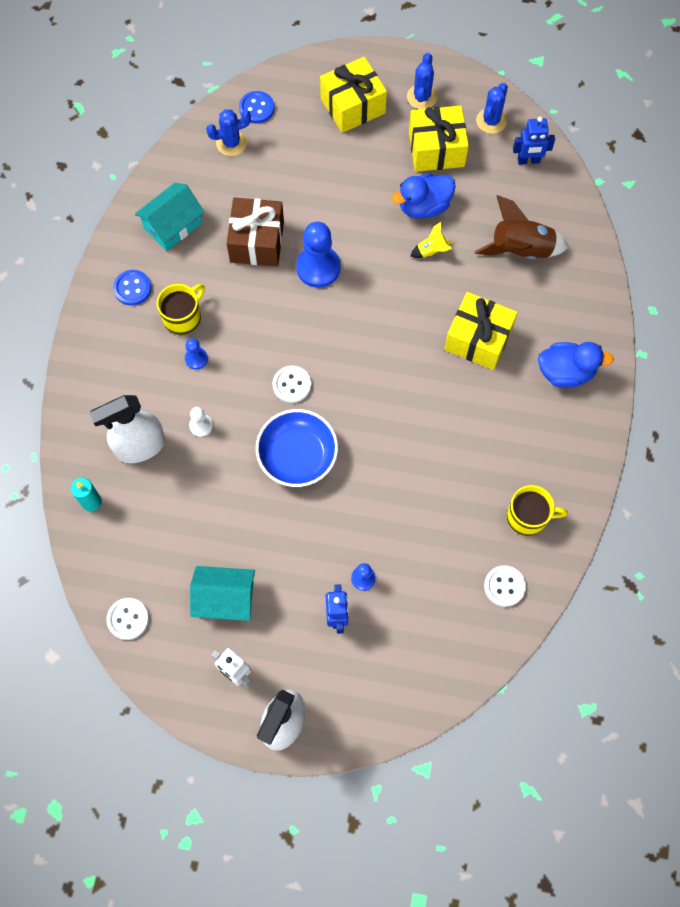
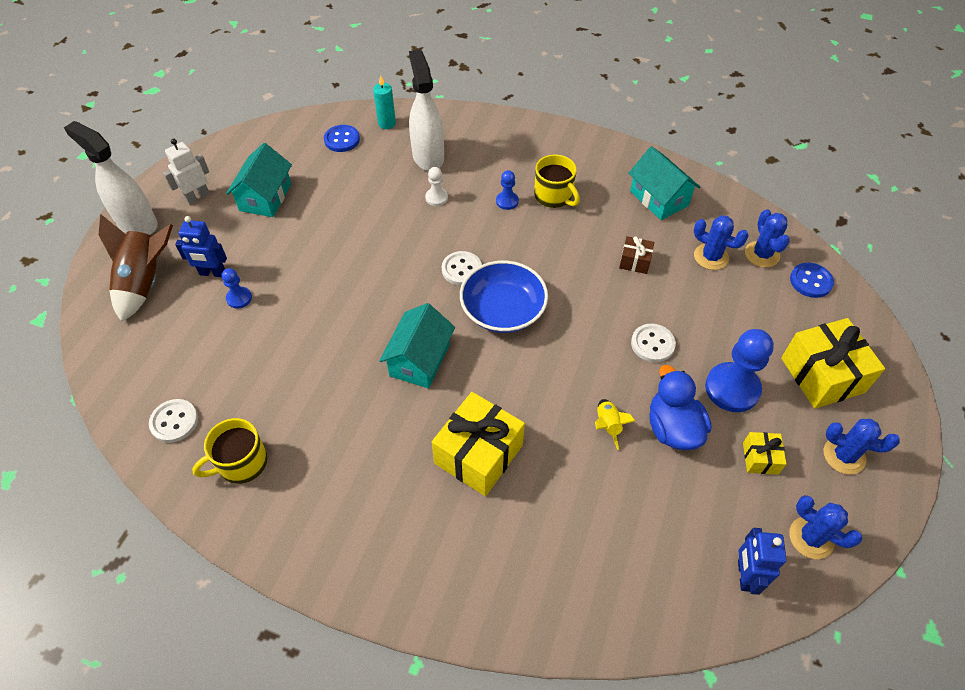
camera: 100 degrees right, 15 degrees down
white button [107,598,149,640] -> white button moved to [631,324,676,363]
blue button [113,270,151,305] -> blue button moved to [324,125,360,152]
brown gift [227,197,284,266] -> brown gift [619,236,654,274], size x0.49
blue bowl [256,409,338,487] -> blue bowl moved to [460,260,548,333]
blue pawn [296,222,341,288] -> blue pawn moved to [705,329,774,412]
yellow gift [409,106,469,172] -> yellow gift [743,432,786,475], size x0.49
brown rocket [475,195,569,259] -> brown rocket moved to [98,214,173,322]
yellow mug [507,485,568,536] -> yellow mug turned 45 degrees clockwise [192,418,268,484]
blue duck [538,342,614,388] -> none
none -> turquoise house [379,303,455,389]
none -> blue cactus [694,215,749,270]

